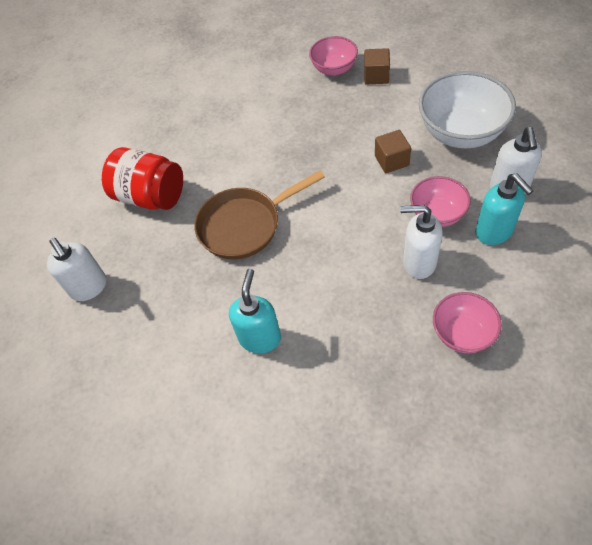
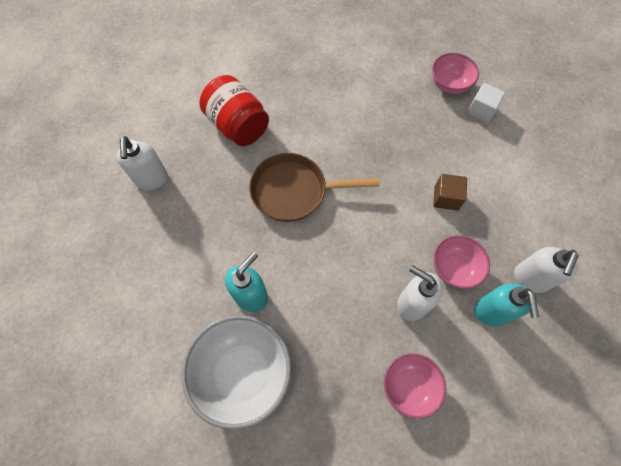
camera: 20 degrees right, 10 degrees up
brown cube [364,48,390,84] -> white cube [467,83,505,123]
white bowl [419,71,516,148] -> white bowl moved to [181,315,291,430]

